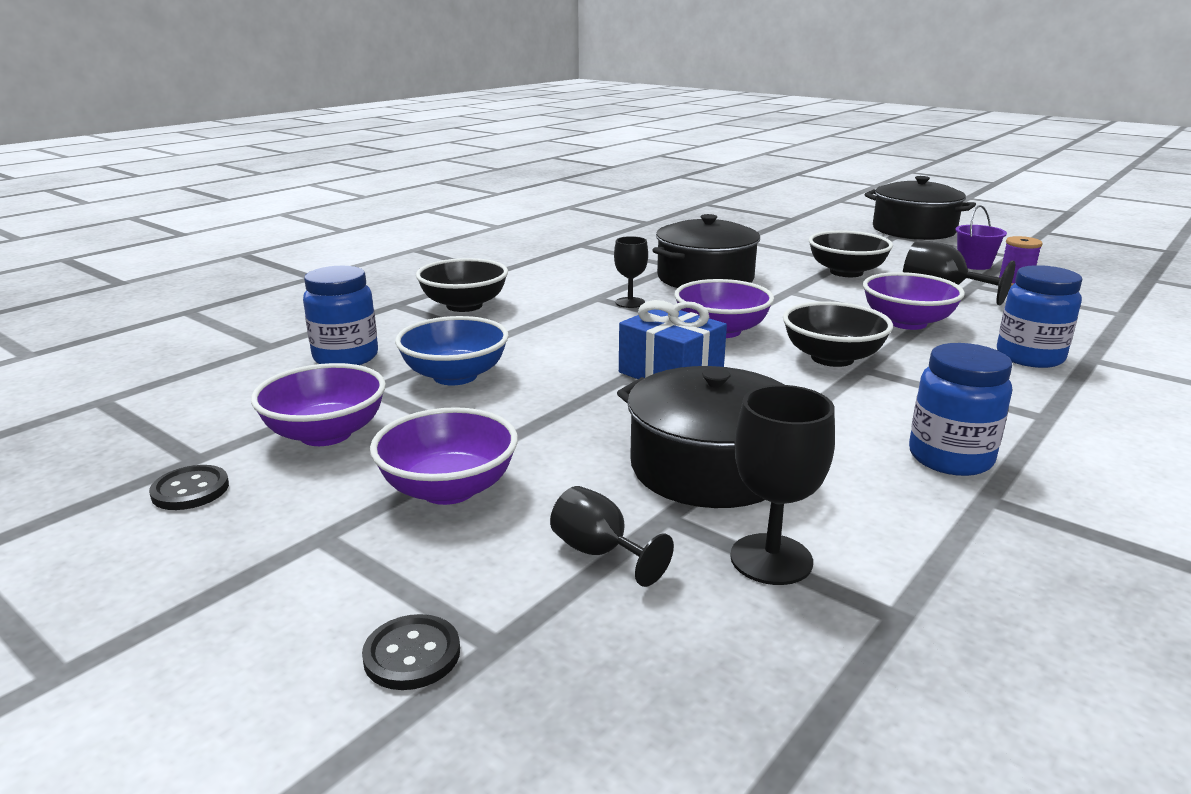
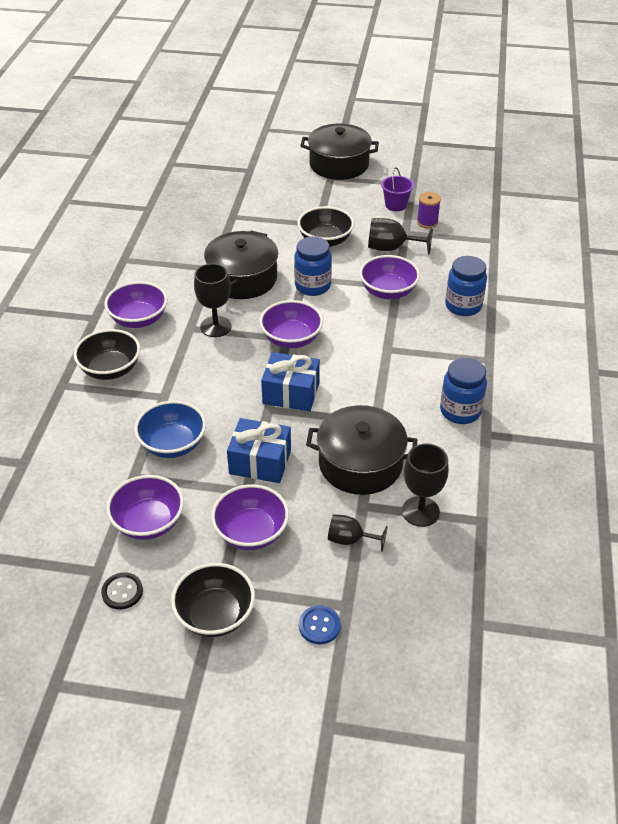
camera: 30 degrees left, 20 degrees up
blue jar [303,266,378,365] -> blue jar moved to [294,236,332,296]
black button [362,614,460,690] -> blue button [299,605,341,644]
black goblet [614,236,648,308] -> black goblet [194,263,232,337], size x1.50
black bowl [783,301,893,367] -> black bowl moved to [171,563,255,637]
none -> purple bowl [104,281,168,328]
none -> blue gift [227,418,291,483]

